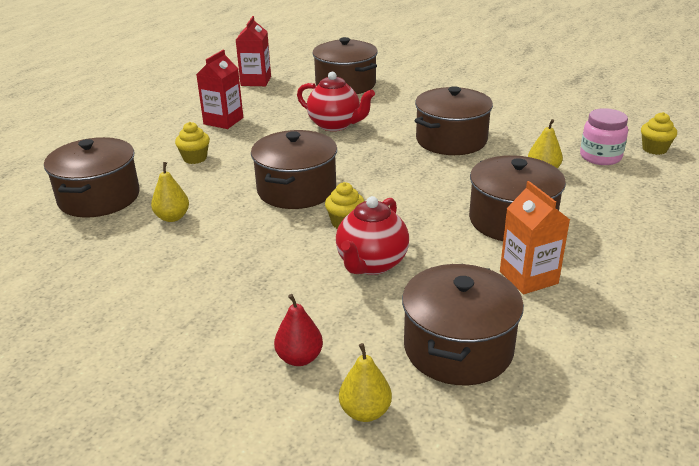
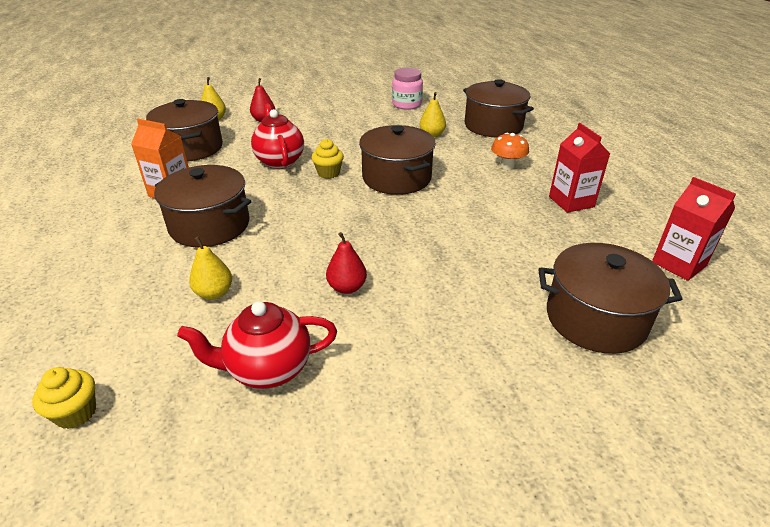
camera: 135 degrees right, 5 degrees up
yellow cupcake [175,122,210,164] -> orange mushroom [491,133,529,170]
red teapot [297,72,375,131] -> red teapot moved to [177,301,337,389]
brown pot [414,86,493,155] -> red pear [326,232,367,294]
pink jar [580,108,628,165] -> pink jar moved to [392,68,423,110]

